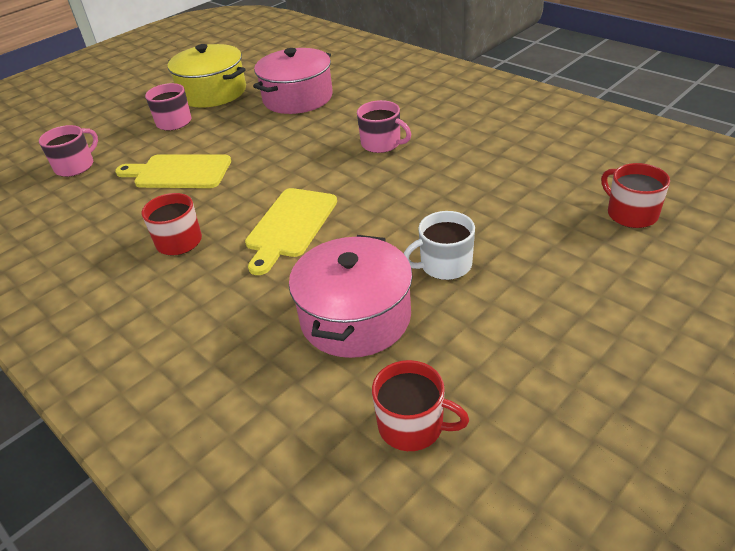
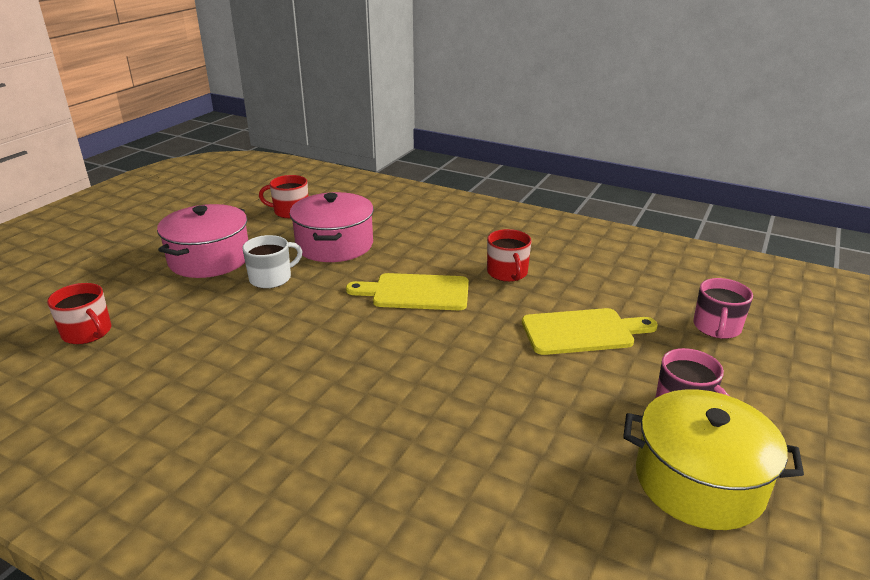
camera: 160 degrees right, 10 degrees down
yellow cutting board [245,188,337,275] -> yellow cutting board turned 90 degrees counterclockwise [346,273,469,310]
pink pot [253,48,333,114] -> pink pot moved to [157,204,248,278]
pink mug [357,100,411,153] -> none

